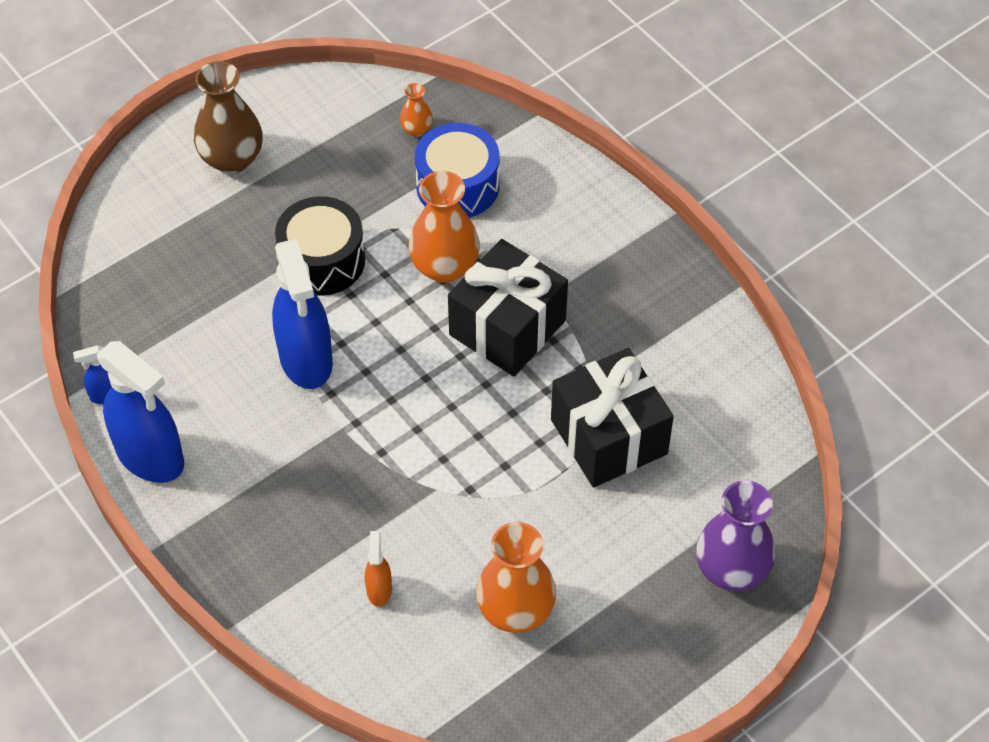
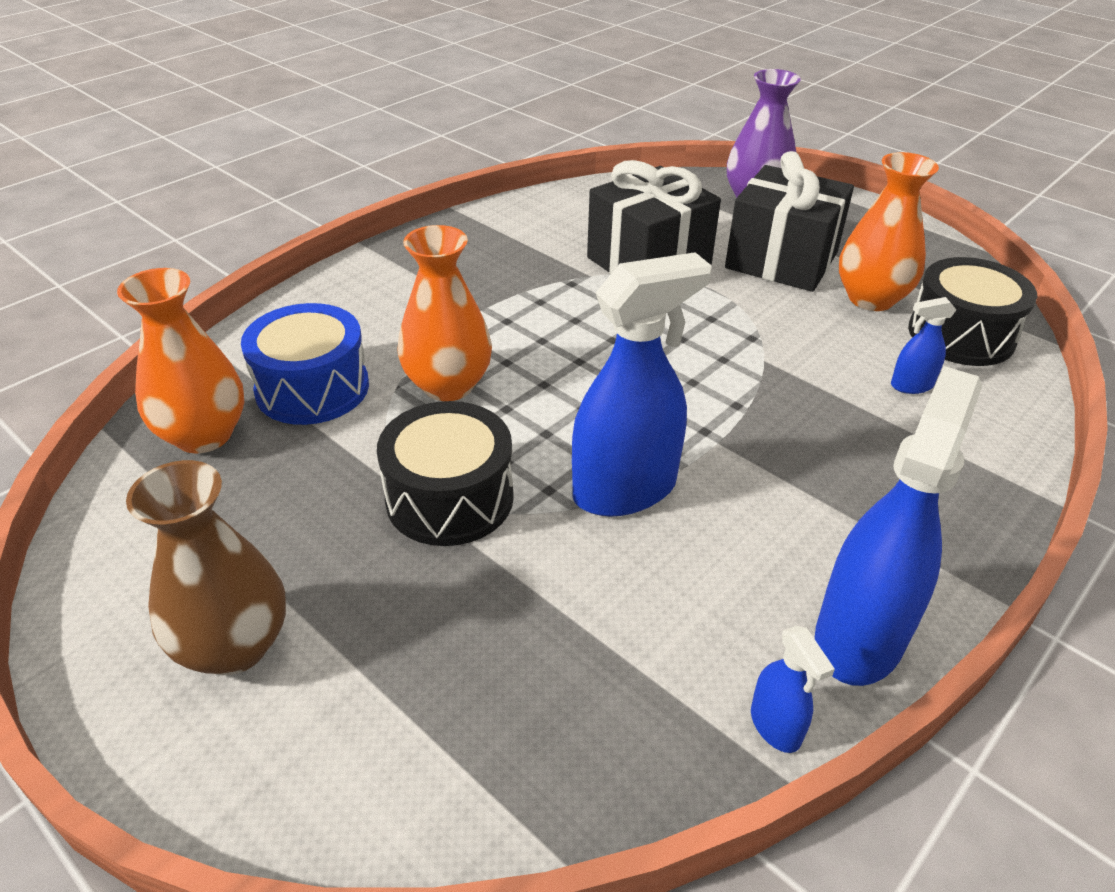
camera: 100 degrees left, 15 degrees down
orange spray bottle [365,531,392,606] -> blue spray bottle [891,297,956,394]
orange vase [400,83,433,137] -> orange vase [117,268,244,453], size x2.05
black gift [448,239,568,376] -> black gift moved to [725,151,854,292]
none -> black drum [908,257,1037,366]

